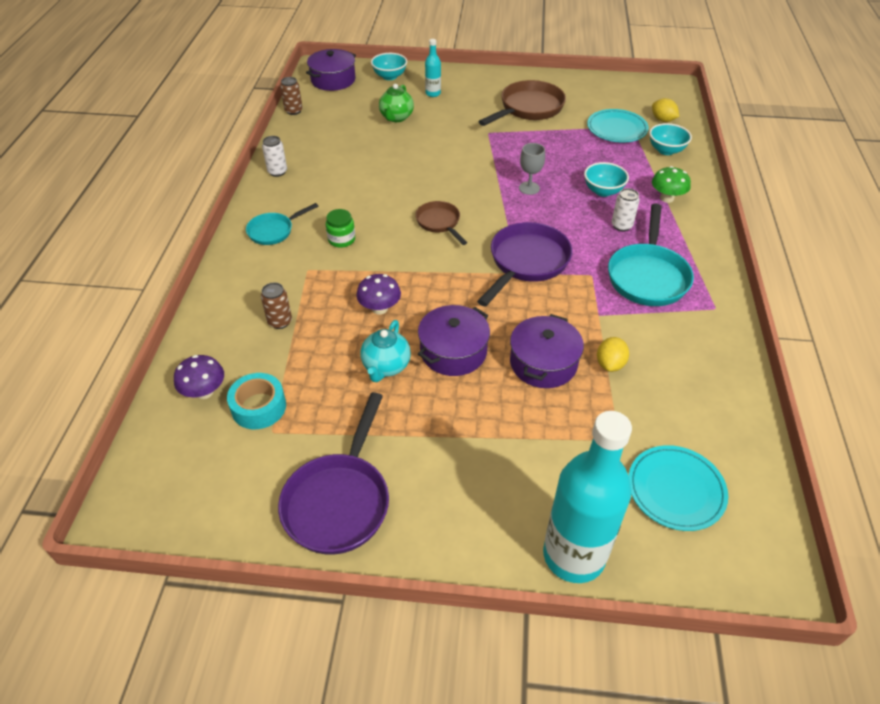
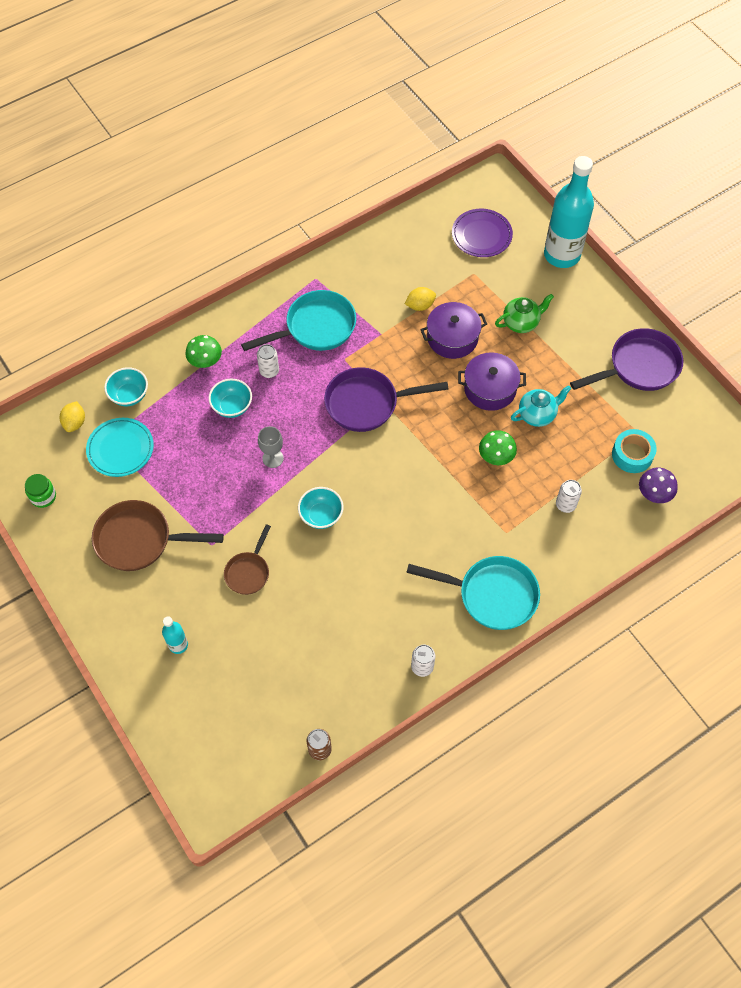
camera: 130 degrees left, 15 degrees up
turquoise pan [246,203,318,245] -> turquoise pan [406,556,540,630], size x1.72
brown can [261,282,292,329] -> white can [556,480,582,513]
purple pot [306,49,356,91] -> none
green jar [326,209,355,248] -> green jar moved to [25,474,56,508]
purple mushroom [356,274,401,314] -> green mushroom [479,430,517,465]
turquoise bowl [371,53,407,80] -> turquoise bowl moved to [298,487,344,529]
green teapot [379,84,414,122] -> green teapot moved to [495,294,554,333]
brown pan [415,201,467,245] -> brown pan moved to [224,524,271,595]
turquoise plate [628,445,728,531] -> purple plate [452,208,513,257]

